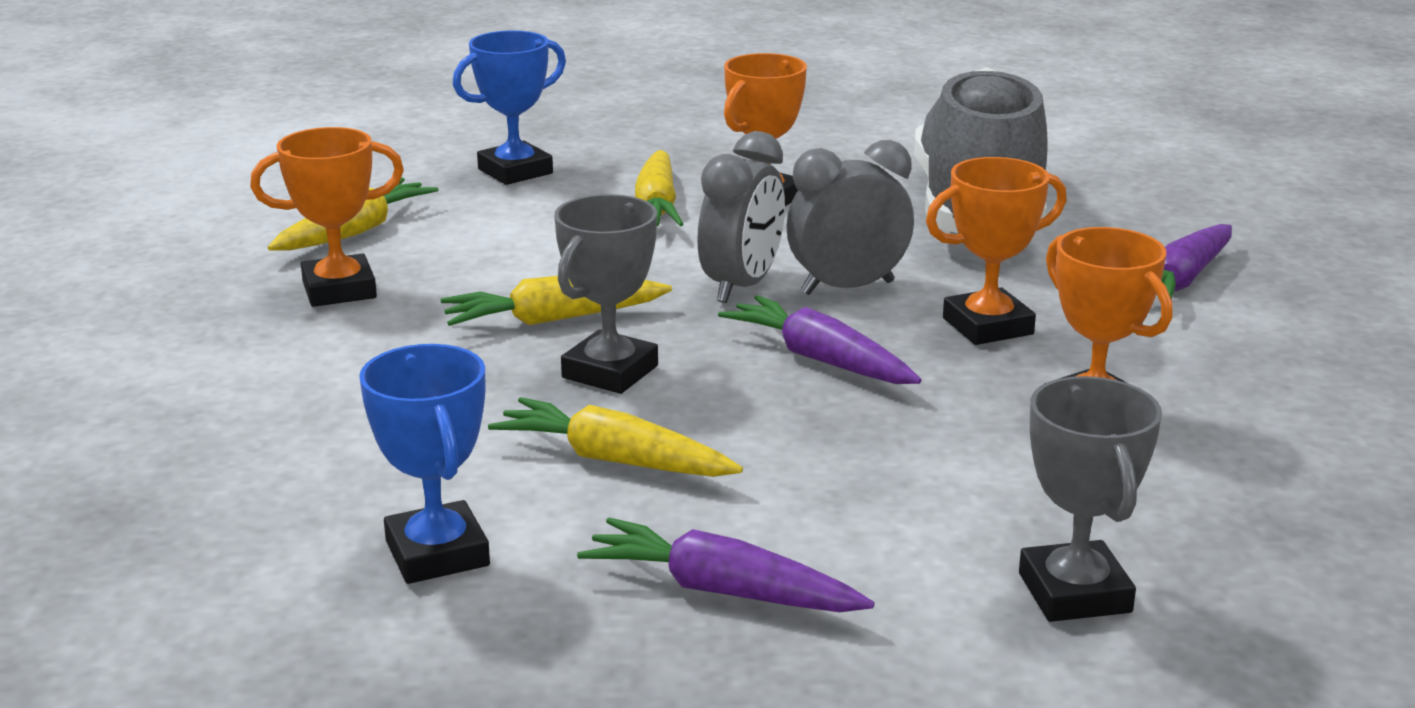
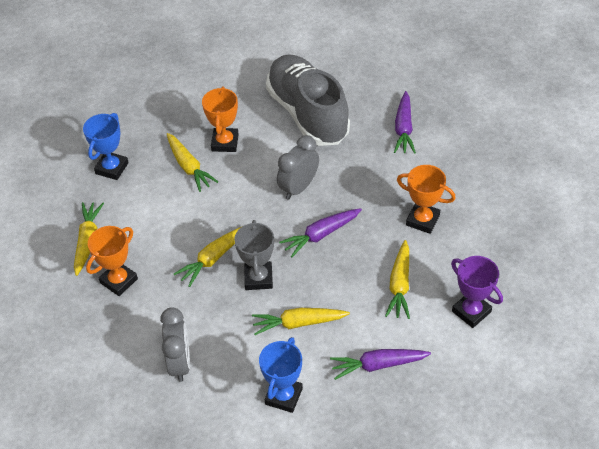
camera: 30 degrees left, 25 degrees up
blue trophy [359,344,490,584] -> blue trophy turned 75 degrees clockwise [259,337,303,413]
grey clock [697,131,785,303] -> grey clock moved to [160,307,190,382]
purple carrot [718,295,922,384] -> purple carrot turned 45 degrees counterclockwise [279,208,362,258]
orange trophy [926,157,1067,345] -> none
grey trophy [1019,376,1162,622] -> purple trophy [451,256,503,328]
none -> yellow carrot [385,240,410,319]

